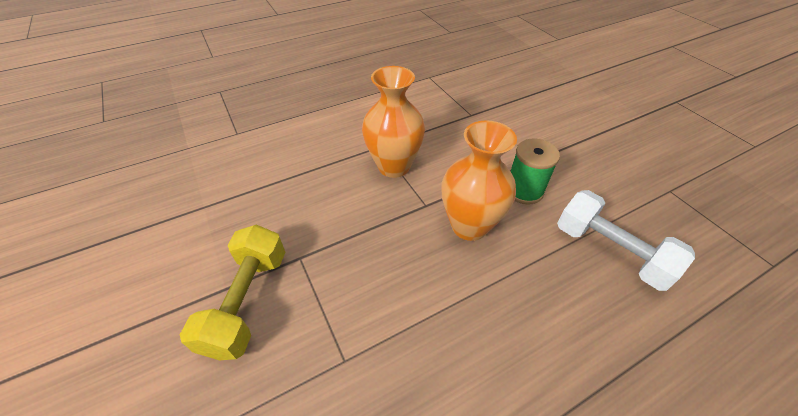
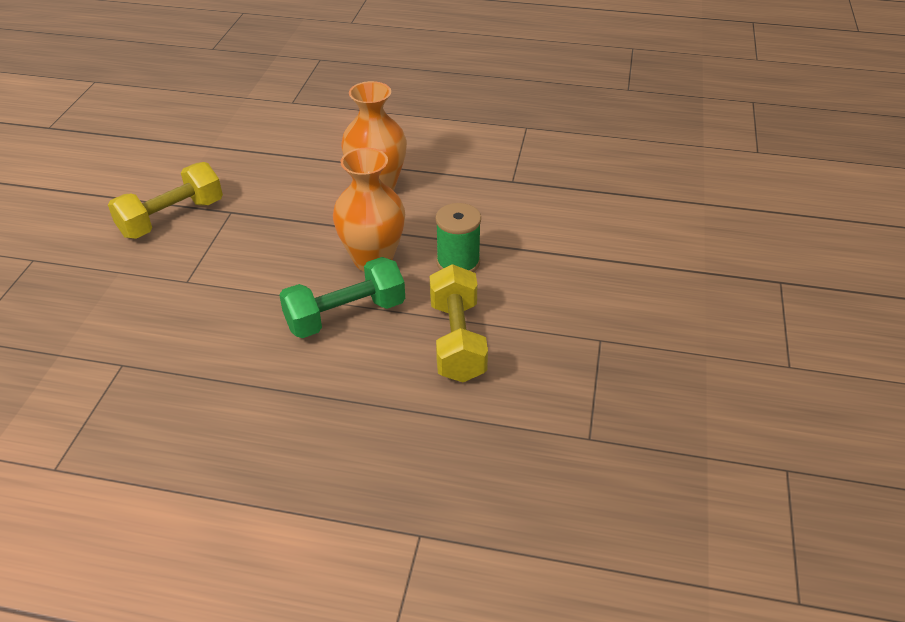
camera: 40 degrees right, 5 degrees down
white dumbbell [557,190,695,291] -> yellow dumbbell [430,264,488,382]
none -> green dumbbell [279,257,405,338]

